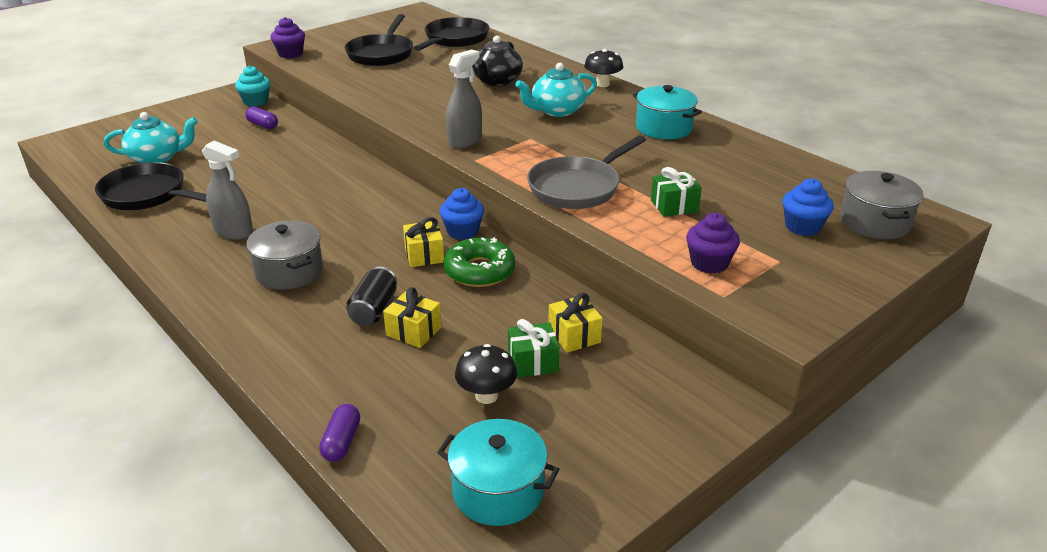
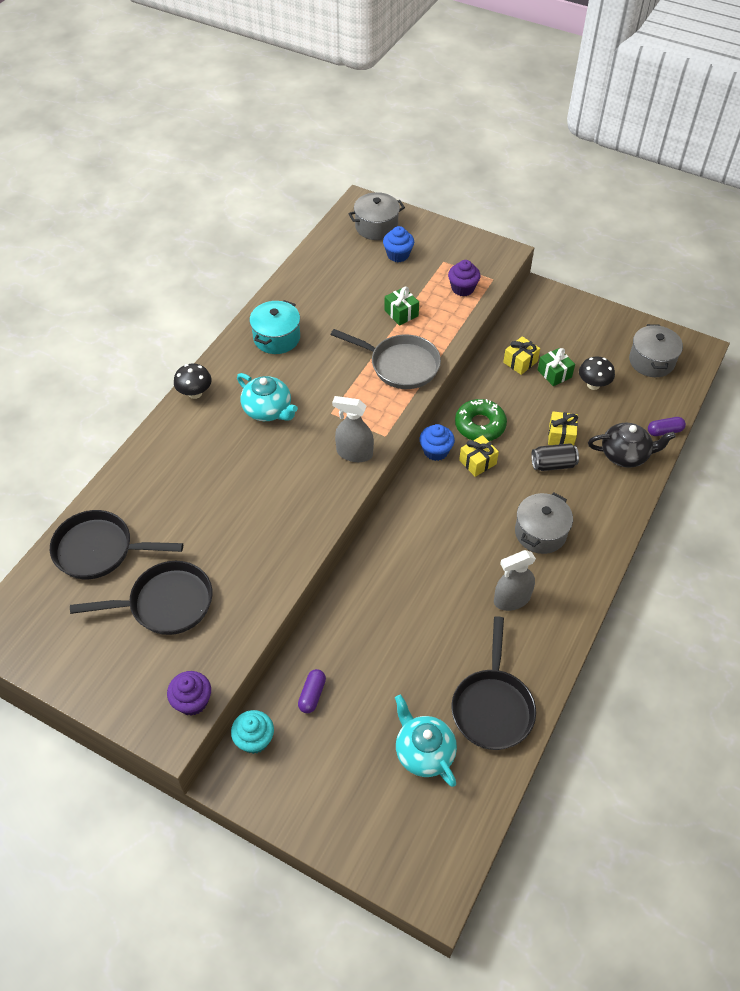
camera: 110 degrees left, 20 degrees up
grey spray bottle [202,141,253,240] -> grey spray bottle turned 120 degrees counterclockwise [494,550,536,611]
turquoise pot [437,419,559,526] -> grey pot [629,324,683,377]
black teapot [472,35,523,86] -> black teapot moved to [588,422,676,468]

